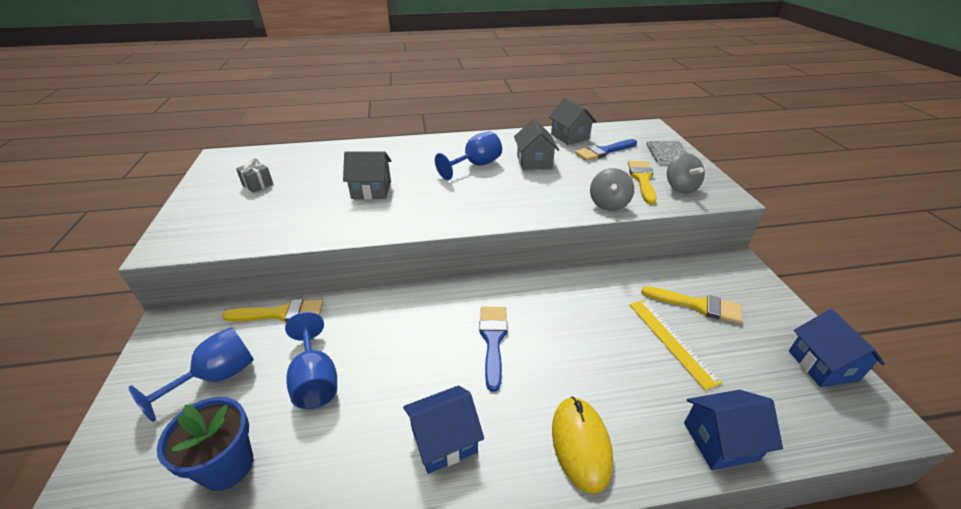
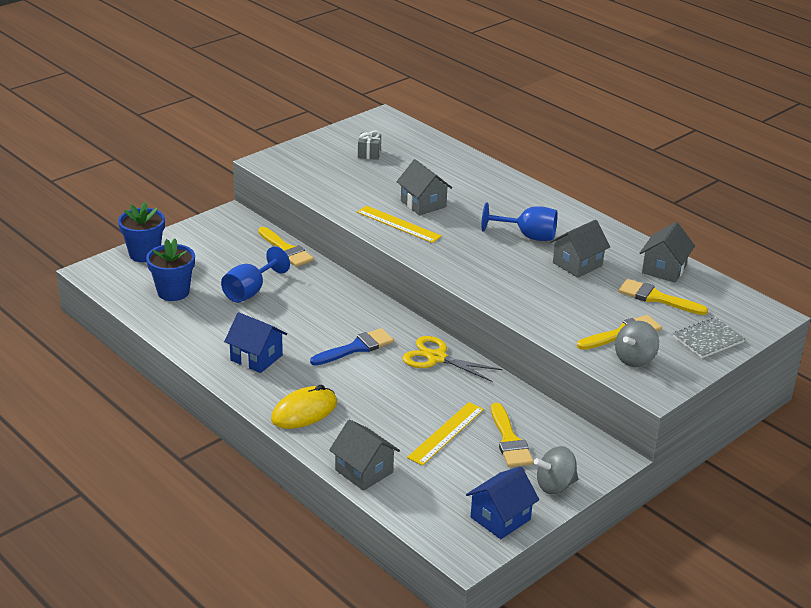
camera: 55 degrees right, 5 degrees down
blue goblet [128,327,254,422] -> none
blue brush [575,139,637,161] -> yellow brush [618,279,708,315]
grey spinning top [590,168,634,211] -> grey spinning top moved to [534,446,578,494]
blue house [684,390,783,470] -> grey house [329,420,400,491]
none -> blue flower pot [118,202,165,262]
none -> yellow ruler [357,206,442,243]
none -> yellow scissors [403,336,502,382]

